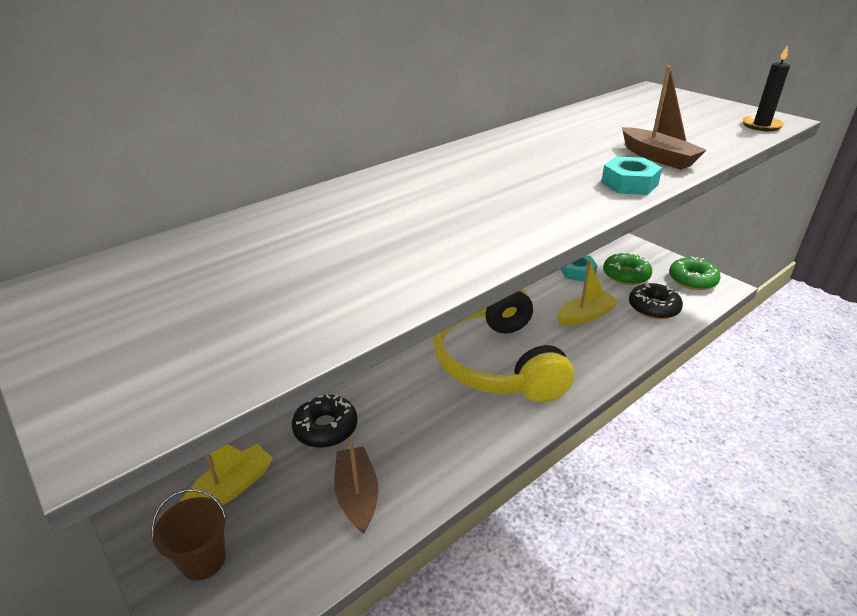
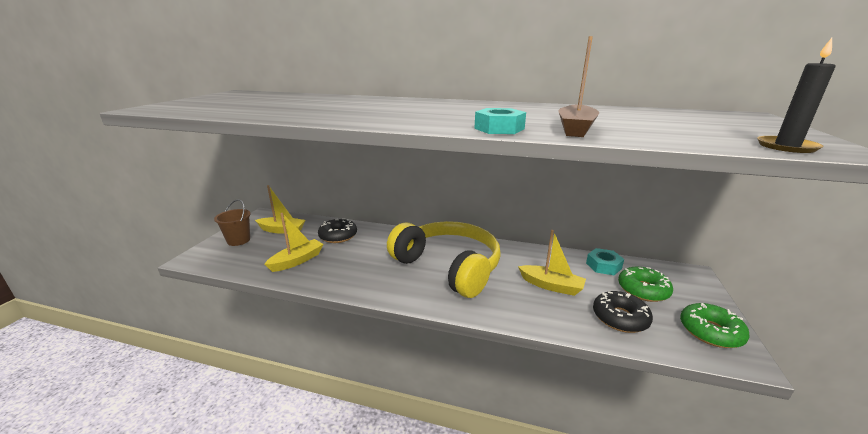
camera: 55 degrees right, 10 degrees down
brown boat [334,438,378,534] -> yellow boat [264,213,324,272]
yellow headphones [434,289,574,402] -> yellow headphones turned 90 degrees clockwise [387,221,501,298]

